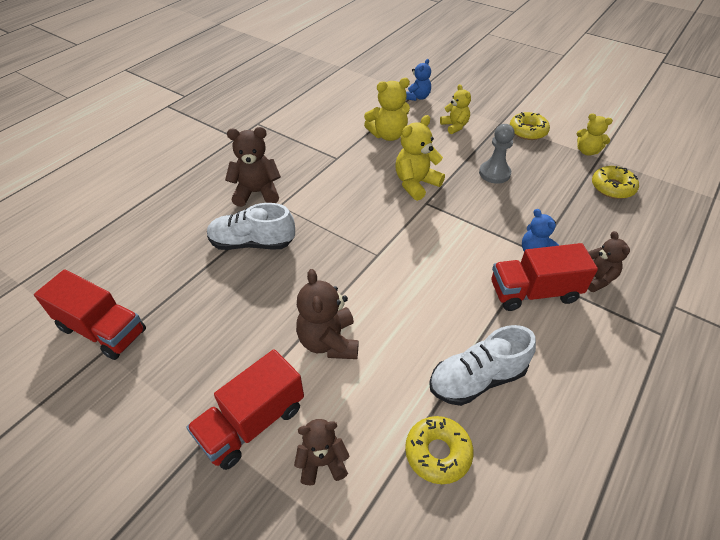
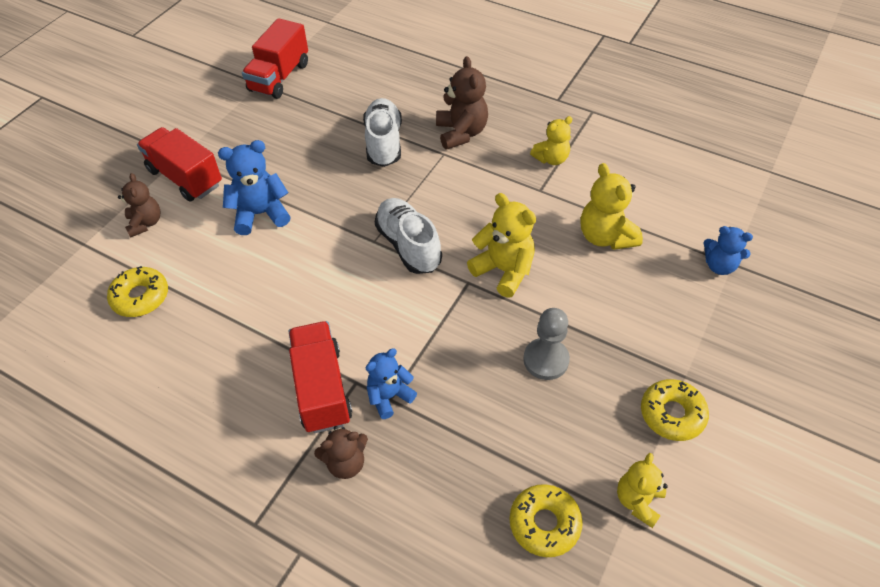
camera: 85 degrees right, 5 degrees up
brown teddy bear [296,269,359,359] -> blue teddy bear [218,140,290,235]
white shoe [429,325,536,406] -> white shoe moved to [375,198,442,274]
yellow teddy bear [440,84,471,134] -> yellow teddy bear moved to [530,116,573,165]

